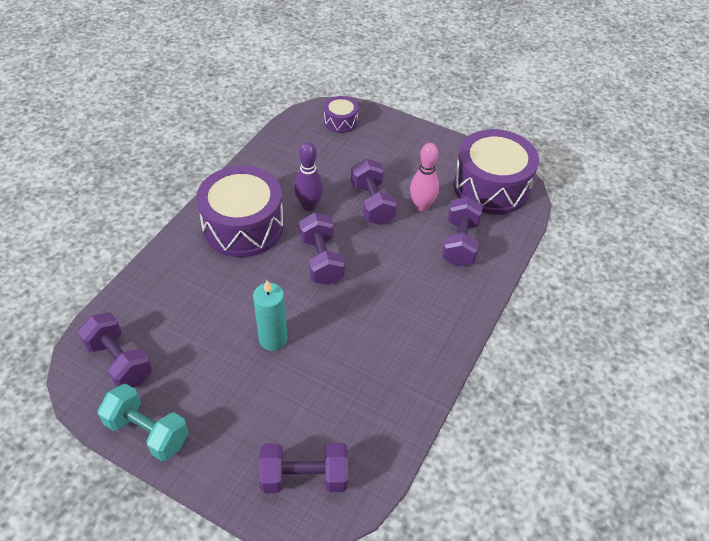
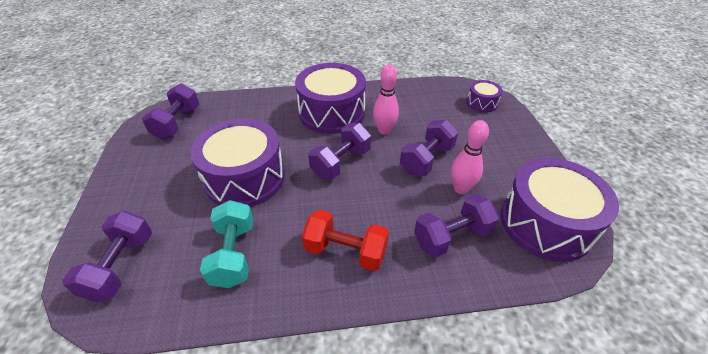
camera: 55 degrees right, 5 degrees down
turquoise dumbbell [98,384,189,461] -> turquoise dumbbell moved to [200,200,254,288]
turquoise candle [253,280,288,351] -> purple drum [190,119,285,207]
purple dumbbell [259,443,348,493] -> purple dumbbell turned 45 degrees clockwise [62,211,152,302]
purple bowling pin [294,142,323,211] -> pink bowling pin [373,65,399,135]
none -> red dumbbell [302,210,389,271]

